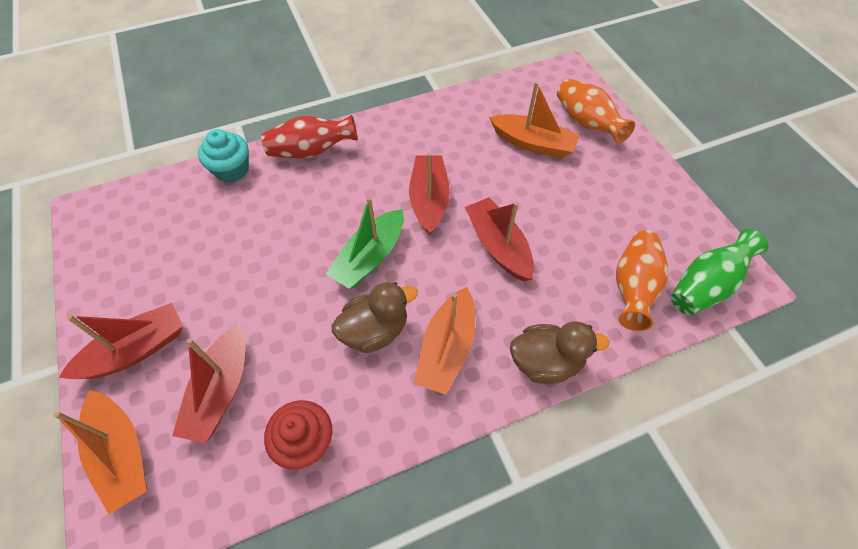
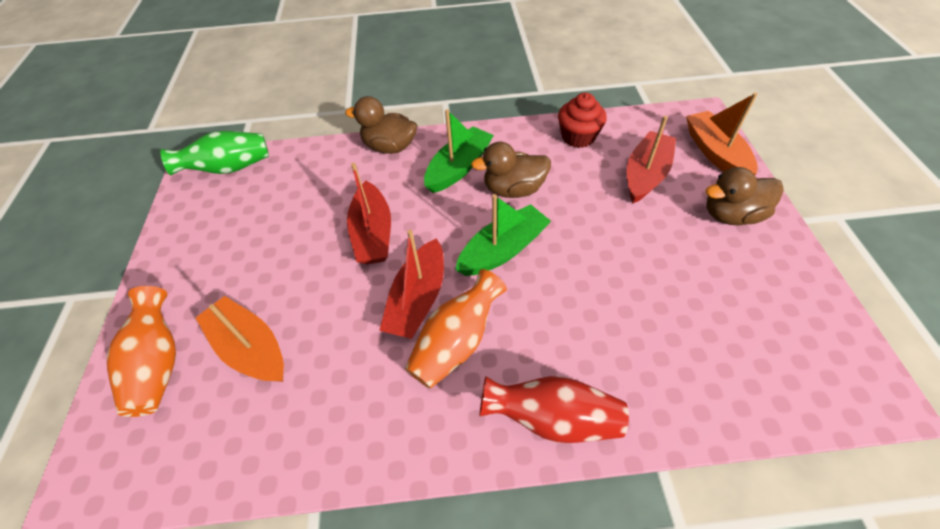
camera: 160 degrees left, 5 degrees down
red boat [59,303,183,379] -> brown duck [706,167,784,225]
turquoise cupcake [198,129,249,182] -> none
orange boat [414,287,475,395] -> green boat [424,109,494,193]
orange vase [616,230,669,331] -> orange vase moved to [405,269,507,389]

